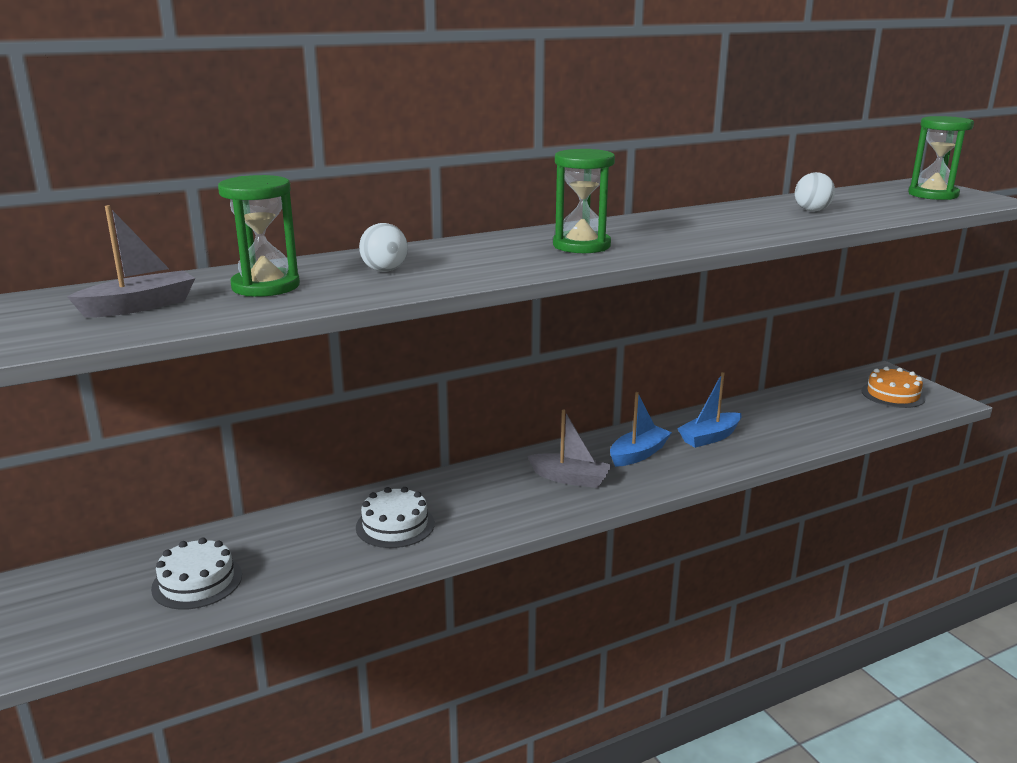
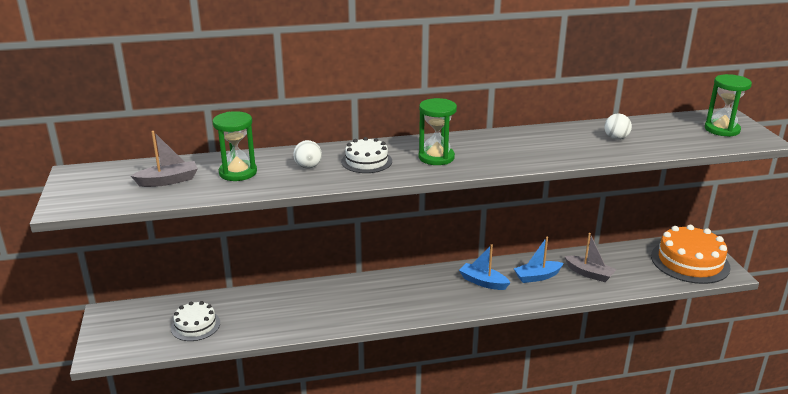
camera: 15 degrees right, 5 degrees up
white cake [356,487,435,548] -> white cake moved to [341,137,392,173]
grey boat [528,409,612,488] -> grey boat moved to [565,233,616,282]
blue boat [610,392,672,467] -> blue boat turned 120 degrees counterclockwise [459,244,511,290]
orange cake [861,367,926,408] -> orange cake [651,225,730,284], size x1.75

